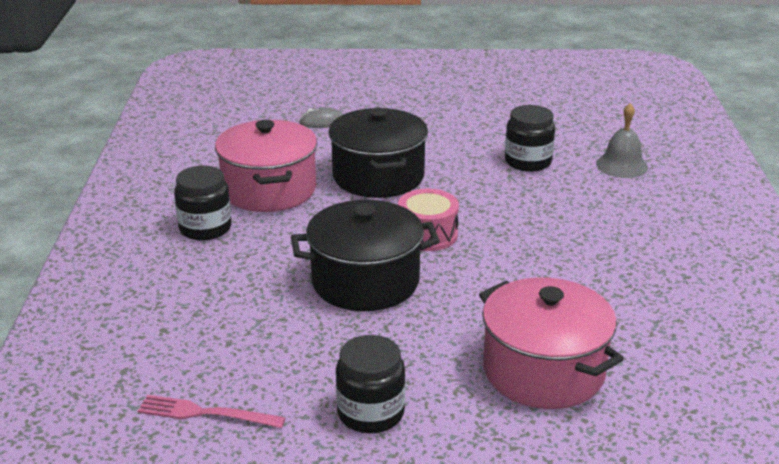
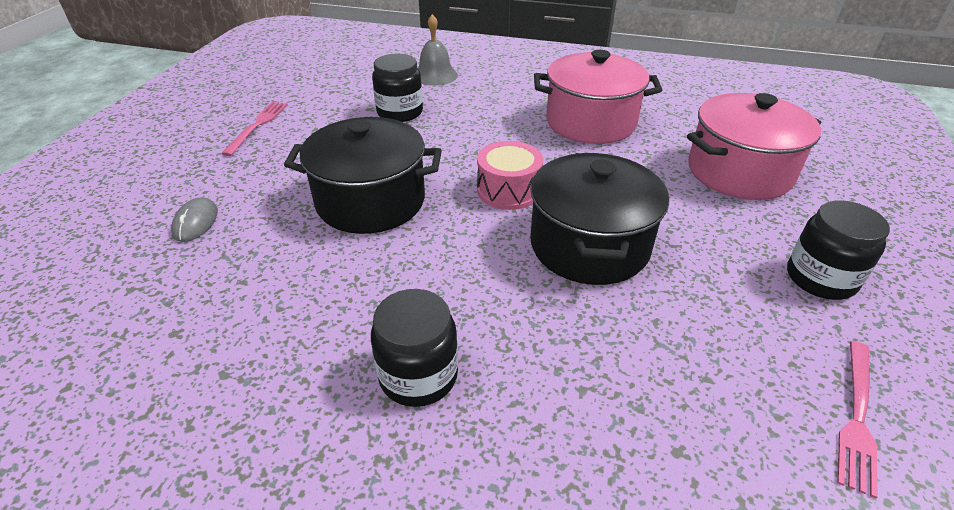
camera: 75 degrees left, 10 degrees up
pink pot [215,120,317,212] -> pink pot moved to [534,50,662,144]
none -> pink fork [221,102,288,156]

